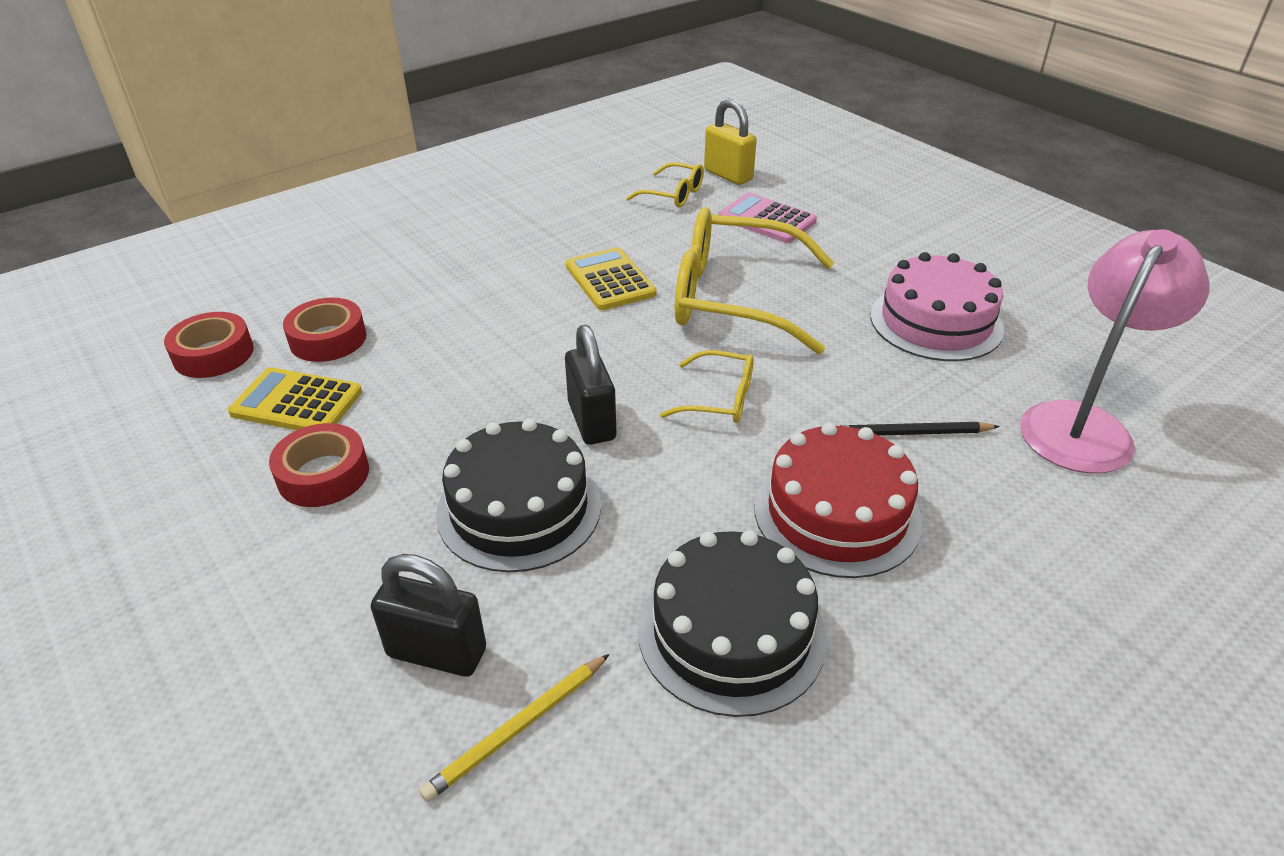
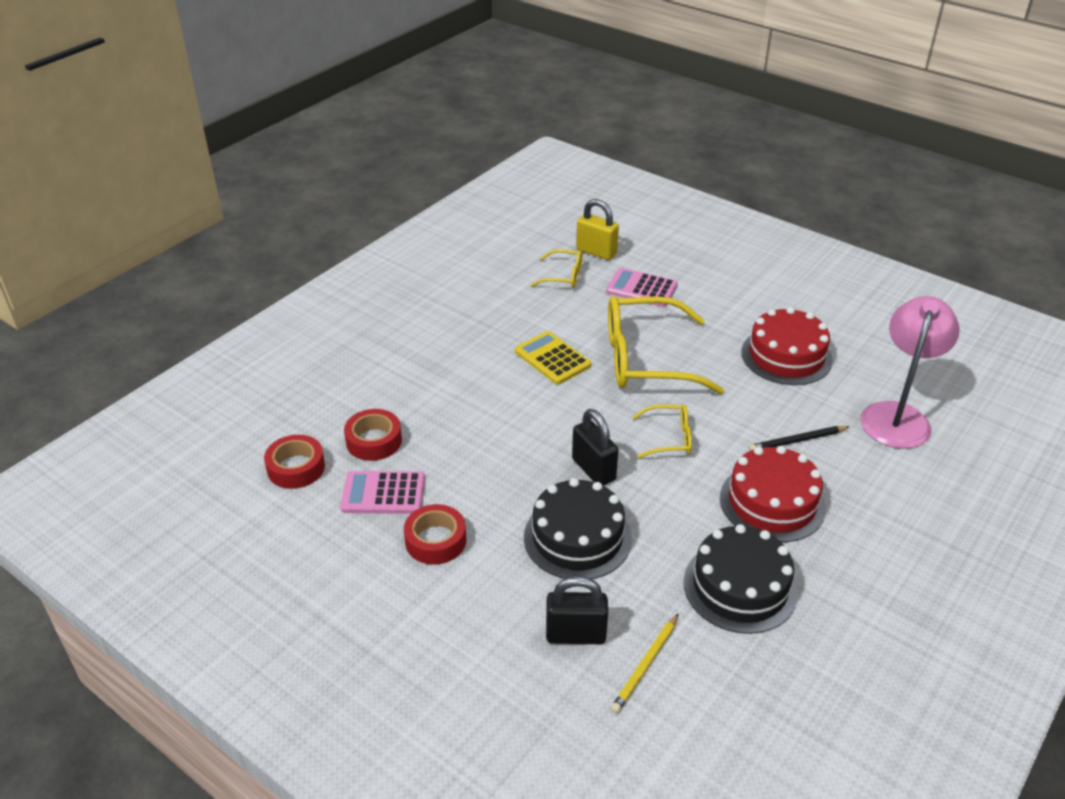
camera: 15 degrees left, 0 degrees up
yellow calculator [228,367,362,430] -> pink calculator [340,471,425,514]
pink cake [870,252,1004,361] -> red cake [741,307,833,385]

